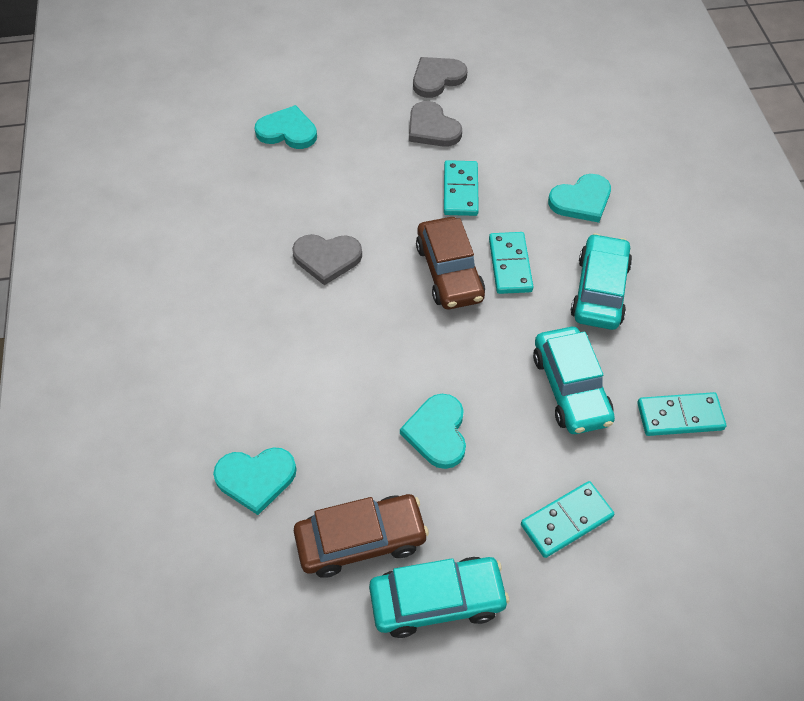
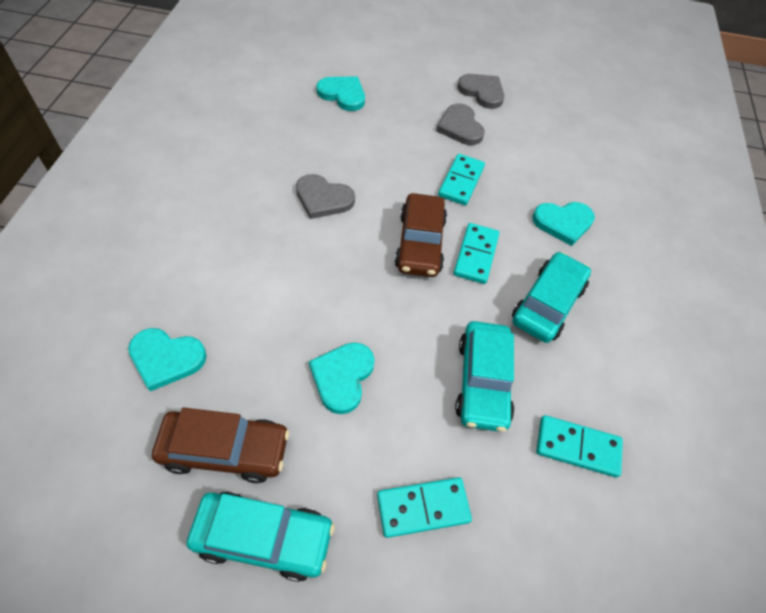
camera: 15 degrees right, 0 degrees up
grey heart [413,57,467,98] -> grey heart turned 60 degrees clockwise [457,74,504,109]

